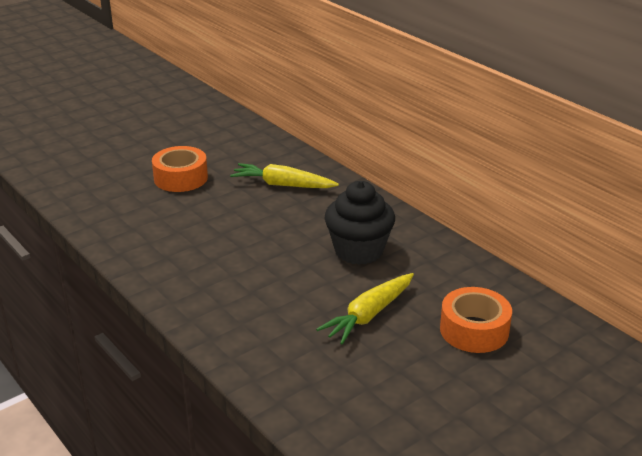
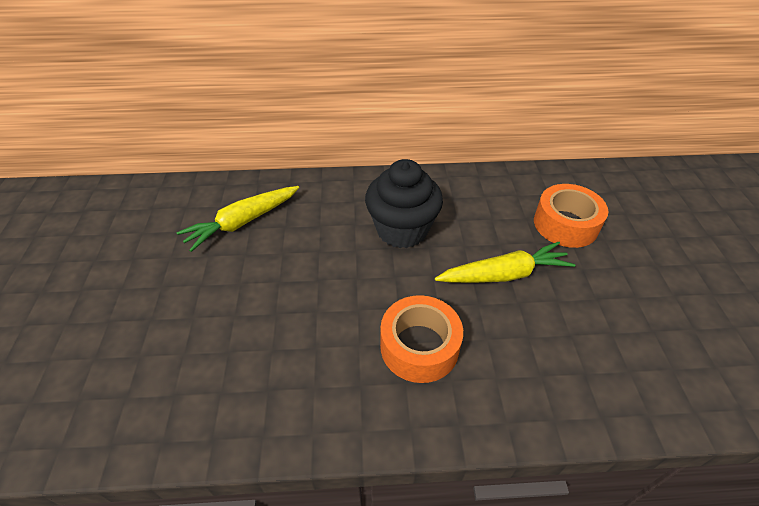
camera: 55 degrees left, 15 degrees up
orange tape [152,146,208,192] -> orange tape moved to [380,295,463,383]
yellow carrot [316,273,414,344] -> yellow carrot turned 90 degrees counterclockwise [435,242,576,283]

